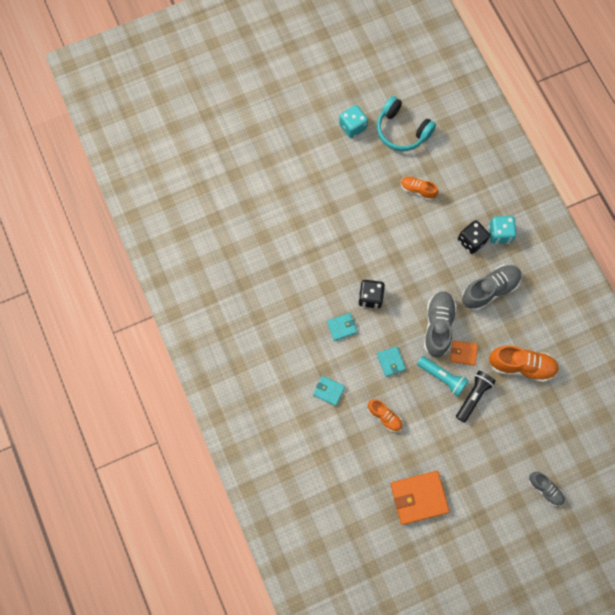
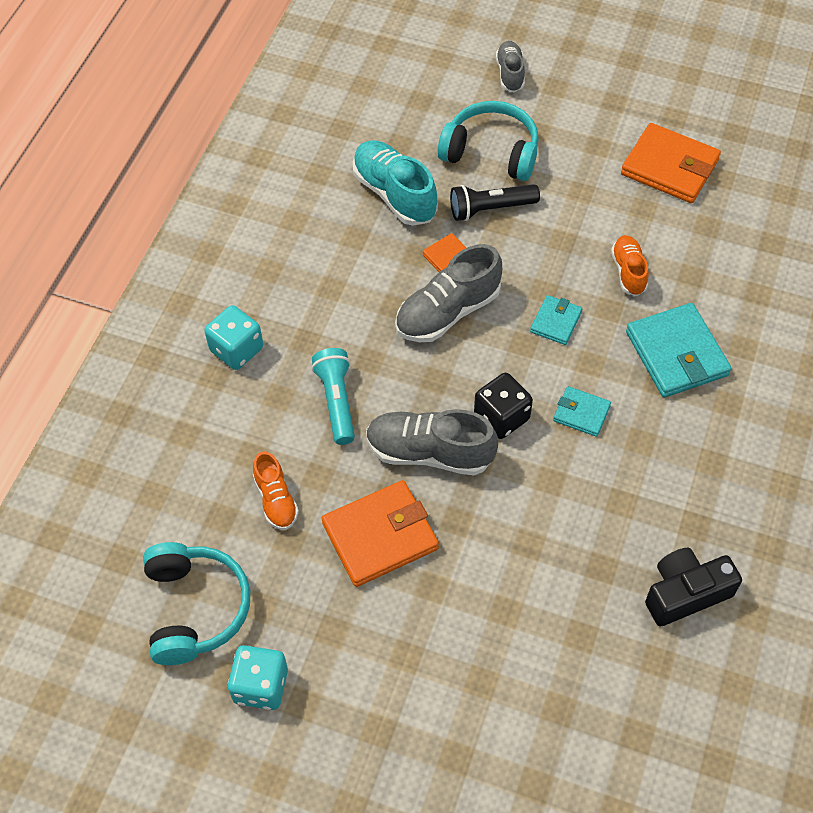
camera: 135 degrees left, 15 degrees down
turquoise wallet [313,376,345,406] -> turquoise wallet [626,303,731,397], size x1.87
turquoise flashlight [417,356,469,397] -> turquoise flashlight moved to [312,348,355,445]
black dice [458,220,490,254] -> none
grey shoe [462,265,522,311] -> grey shoe moved to [366,409,498,476]
orange shoe [489,345,559,382] -> turquoise shoe [353,140,438,226]
none -> orange wallet [322,480,439,587]
none -> turquoise headphones [438,101,539,181]
none -> black camera [645,548,742,627]

